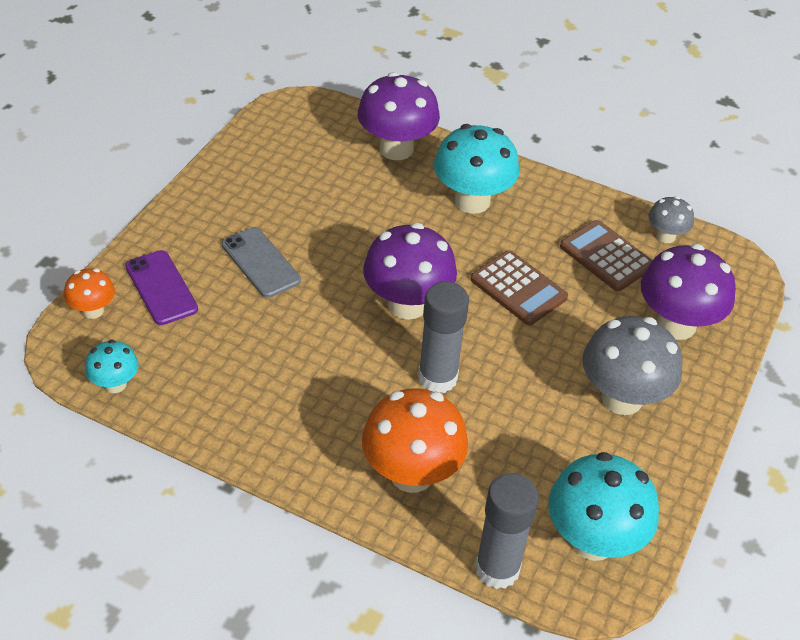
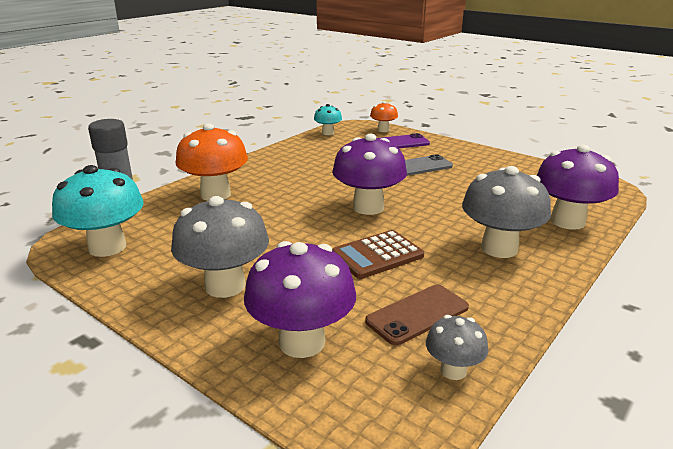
camera: 105 degrees right, 20 degrees down
grey glue stick [418,281,469,393] -> none
turquoise mushroom [434,124,519,214] -> grey mushroom [462,166,551,258]
brown calculator [560,220,652,291] -> brown phone [365,285,469,345]

